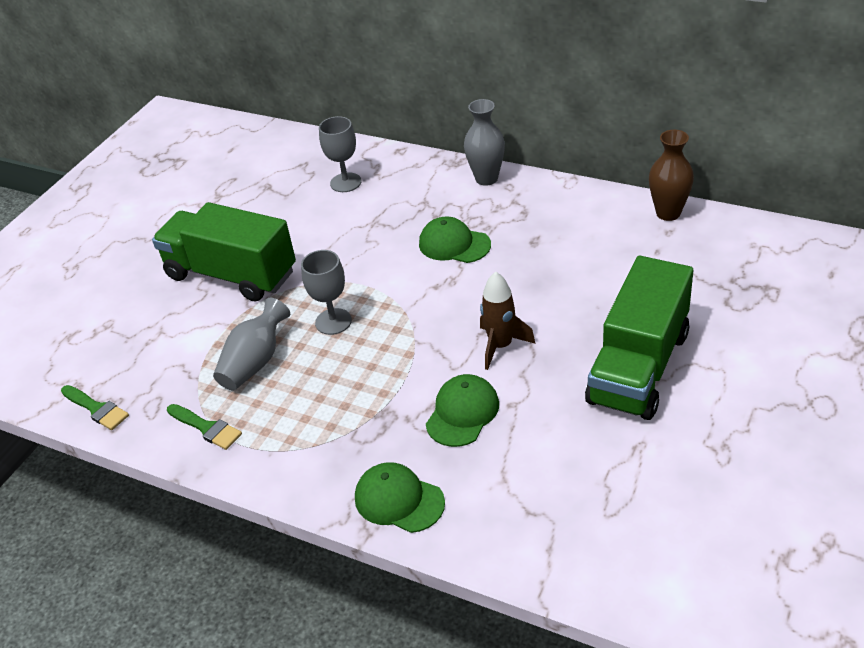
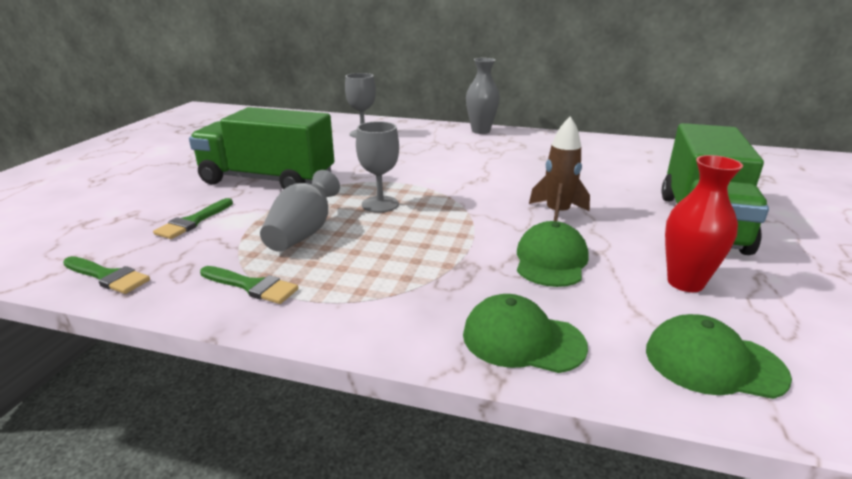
camera: 15 degrees left, 15 degrees down
green cap [419,216,491,263] -> green cap moved to [646,314,792,399]
brown vase [649,130,694,221] -> none
none -> green brush [153,198,233,239]
none -> red vase [665,155,743,292]

